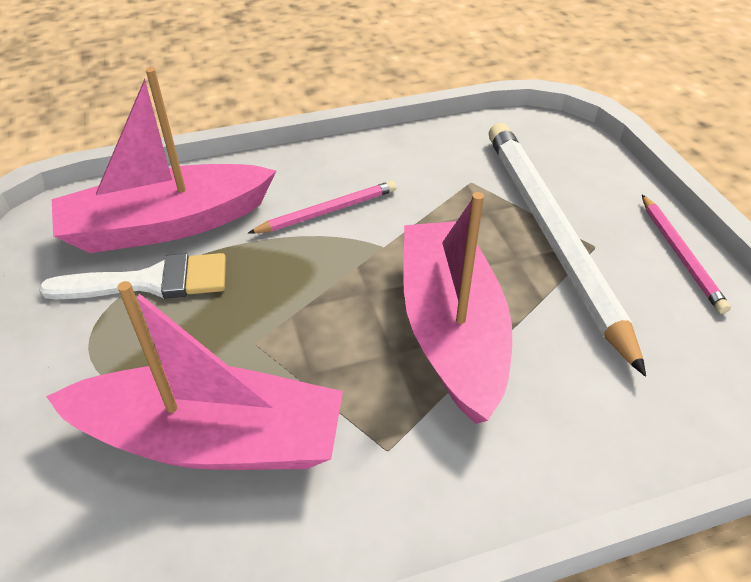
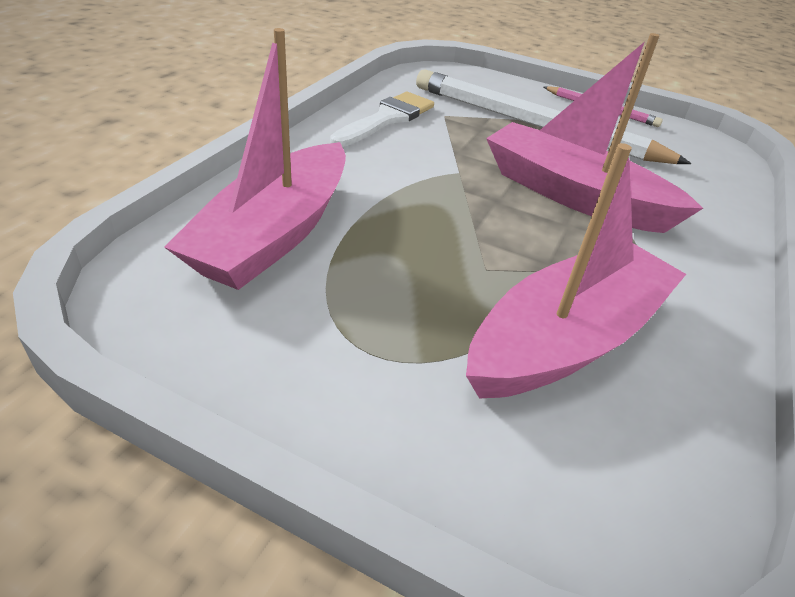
camera: 50 degrees left, 5 degrees down
white brush [39,253,226,299] -> white brush moved to [330,92,434,147]
pink pencil [248,181,396,234] -> none

